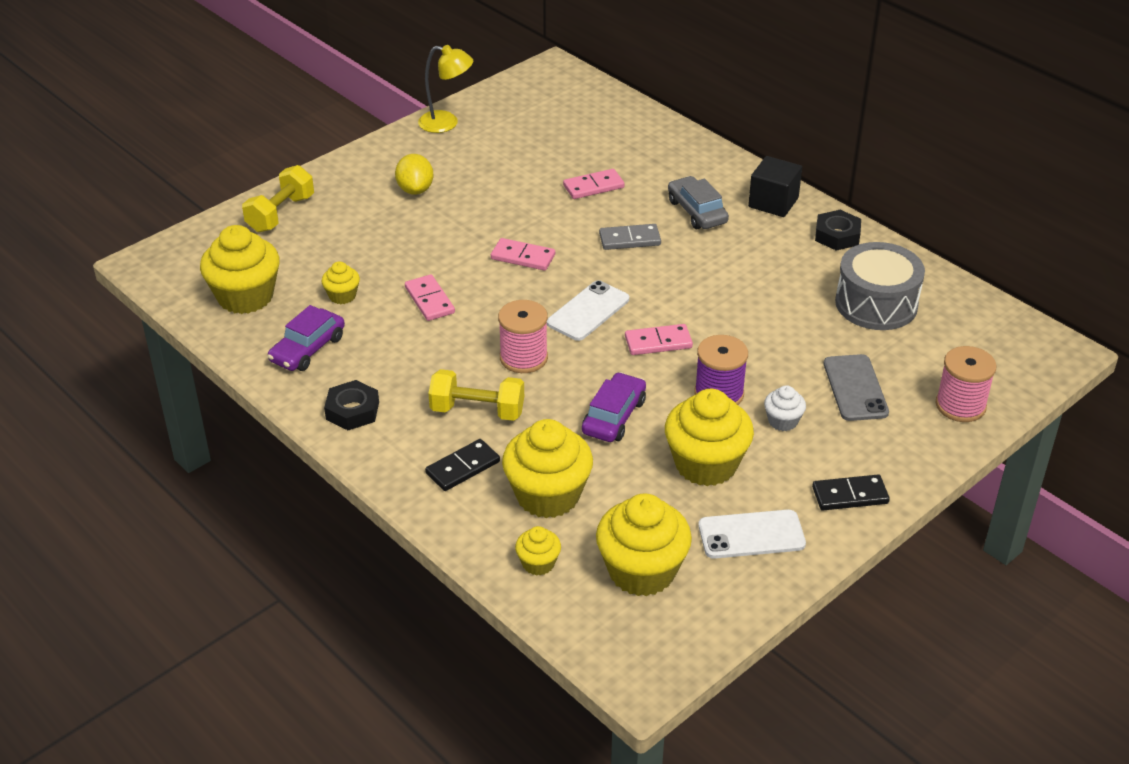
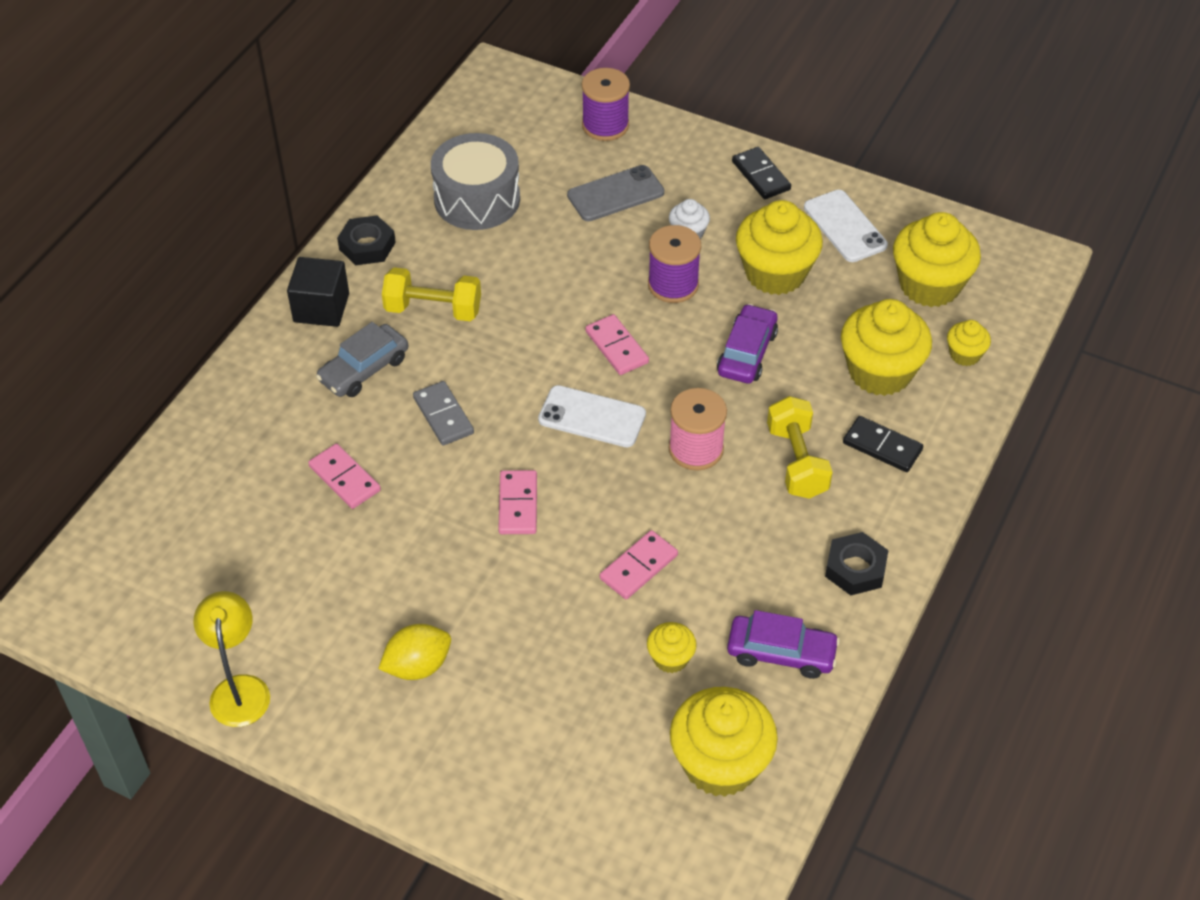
camera: 110 degrees left, 10 degrees up
yellow dumbbell [242,165,314,232] -> yellow dumbbell moved to [382,268,481,321]
purple car [582,372,646,442] -> purple car turned 105 degrees clockwise [717,304,778,384]
pink spool [935,346,997,422] -> purple spool [582,68,630,141]

